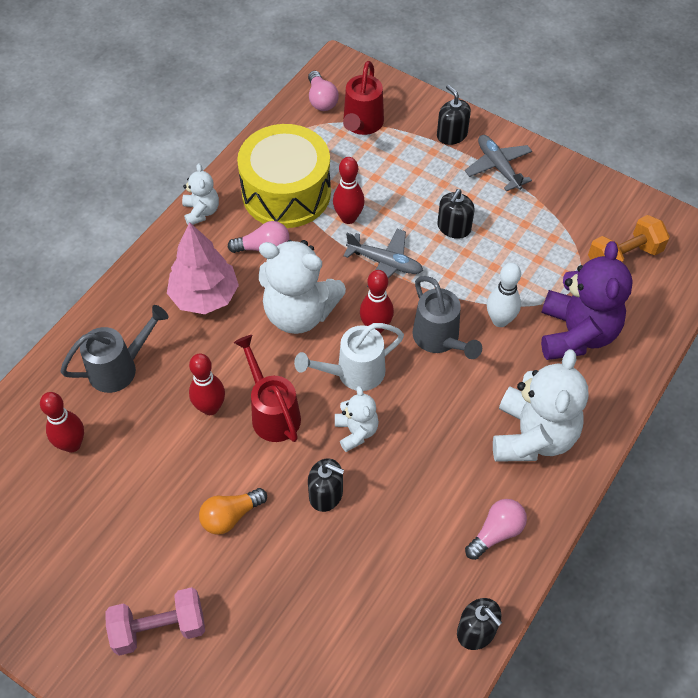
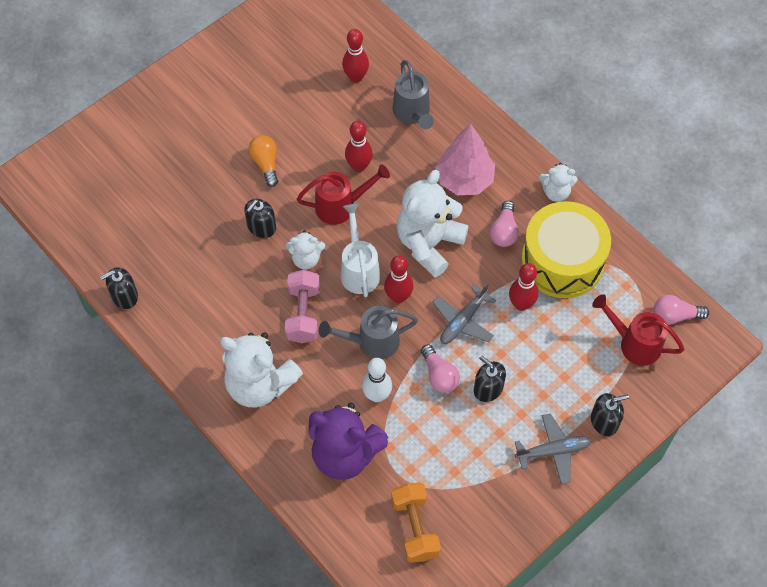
camera: 105 degrees right, 5 degrees up
pink dumbbell [106,587,205,656] -> pink dumbbell moved to [285,270,320,343]
pink light bulb [465,499,527,560] -> pink light bulb moved to [421,344,460,393]

